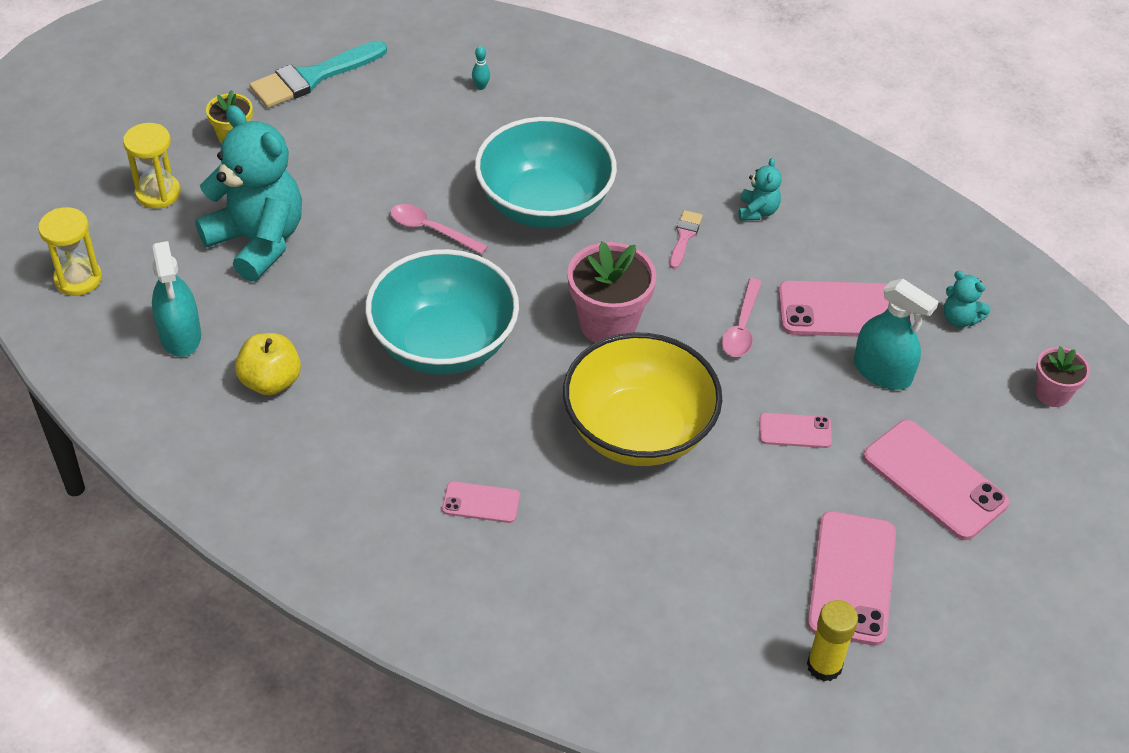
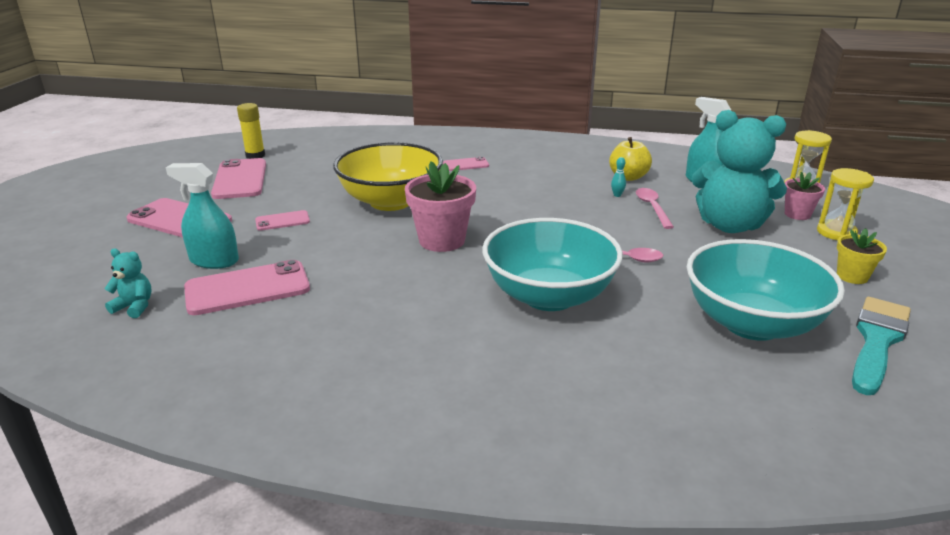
camera: 160 degrees right, 20 degrees down
turquoise bowl [365,249,519,375] -> turquoise bowl moved to [687,239,845,341]
turquoise bowling pin [472,46,490,90] -> turquoise bowling pin moved to [611,157,626,197]
pink brush [670,210,703,269] -> none
pink spoon [722,278,762,357] -> pink spoon moved to [636,188,674,229]
turquoise teddy bear [739,158,782,221] -> none
pink flower pot [1036,346,1090,407] -> pink flower pot moved to [785,172,825,220]

